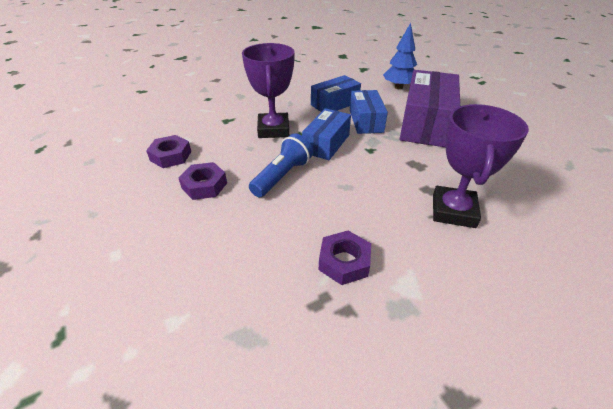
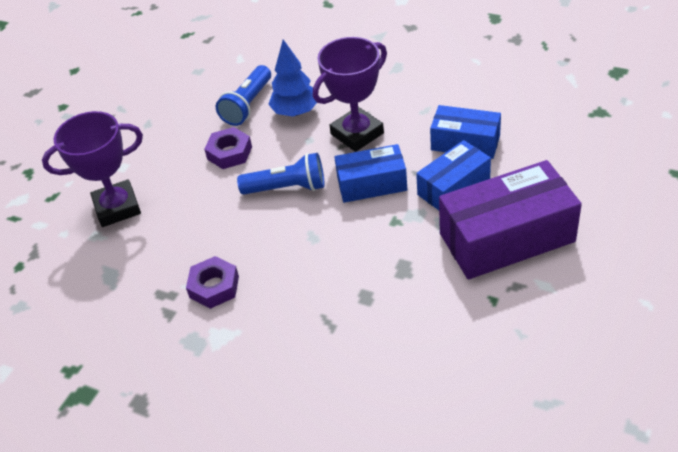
camera: 60 degrees right, 5 degrees up
purple nut [146,135,191,168] -> blue flashlight [216,65,271,126]
blue tree [383,23,417,89] -> blue tree moved to [268,40,317,117]
purple trophy [433,104,529,228] -> purple trophy moved to [42,111,143,227]

